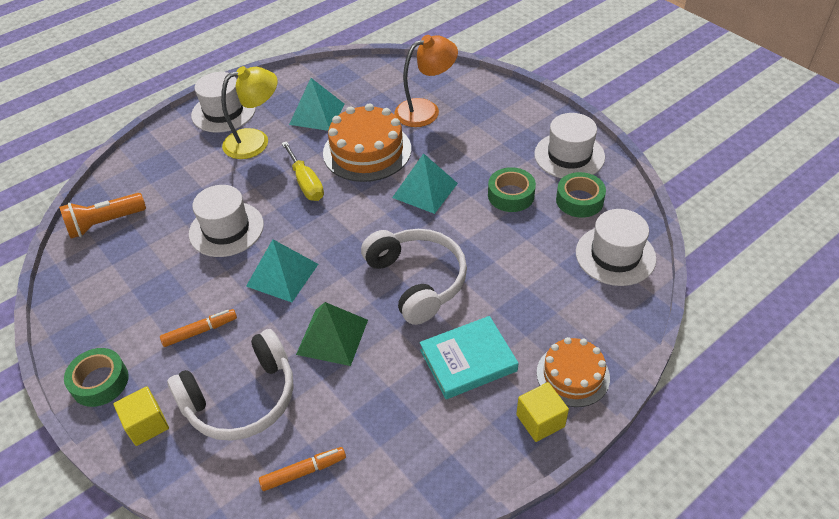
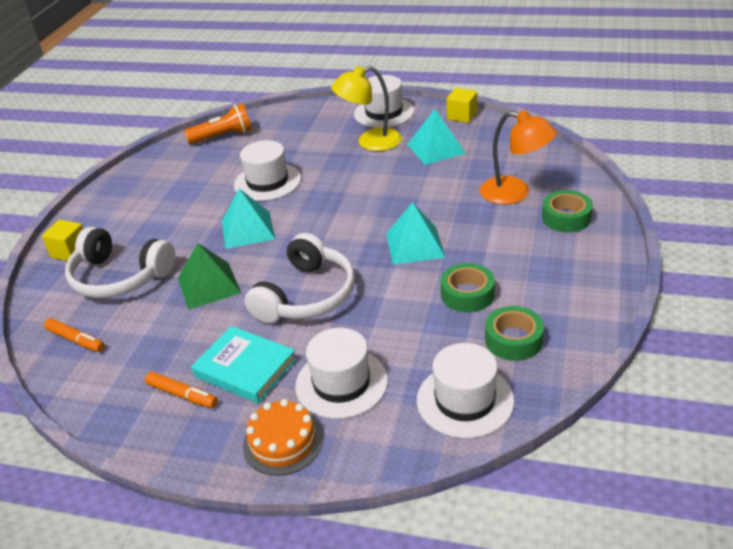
camera: 55 degrees right, 10 degrees down
orange flashlight [59,193,146,239] -> orange flashlight turned 135 degrees clockwise [184,104,252,144]
green tape [64,348,129,407] -> green tape moved to [542,190,593,232]
orange marker [160,309,237,347] -> orange marker moved to [145,372,218,408]
yellow lamp [221,66,278,159] -> yellow lamp turned 135 degrees clockwise [331,66,402,151]
yellow screwdriver [281,141,324,201] -> none
orange cake [323,103,411,182] -> none
yellow cube [516,382,569,442] -> yellow cube moved to [447,88,477,123]
white hat [534,113,605,178] -> white hat moved to [295,328,388,419]

